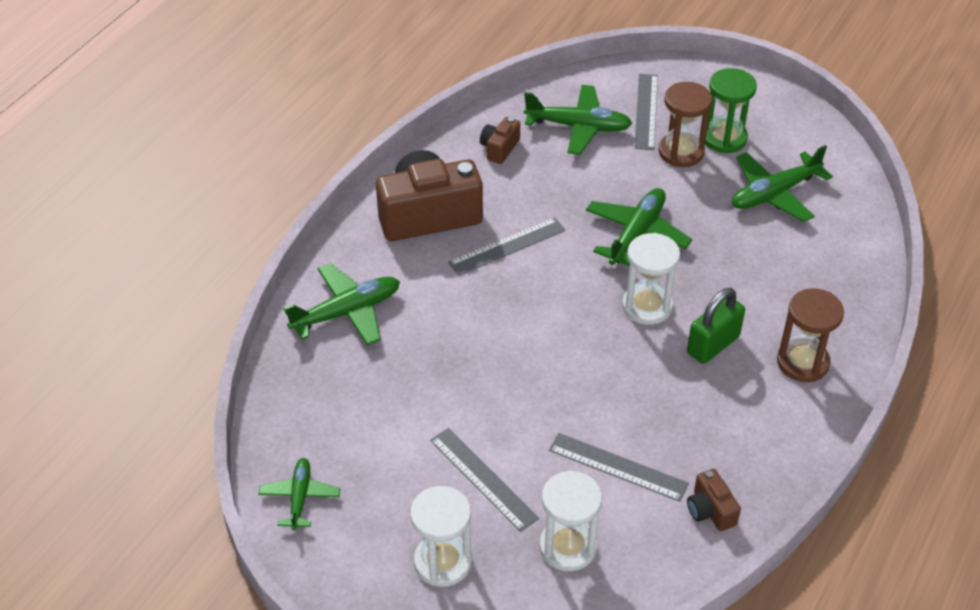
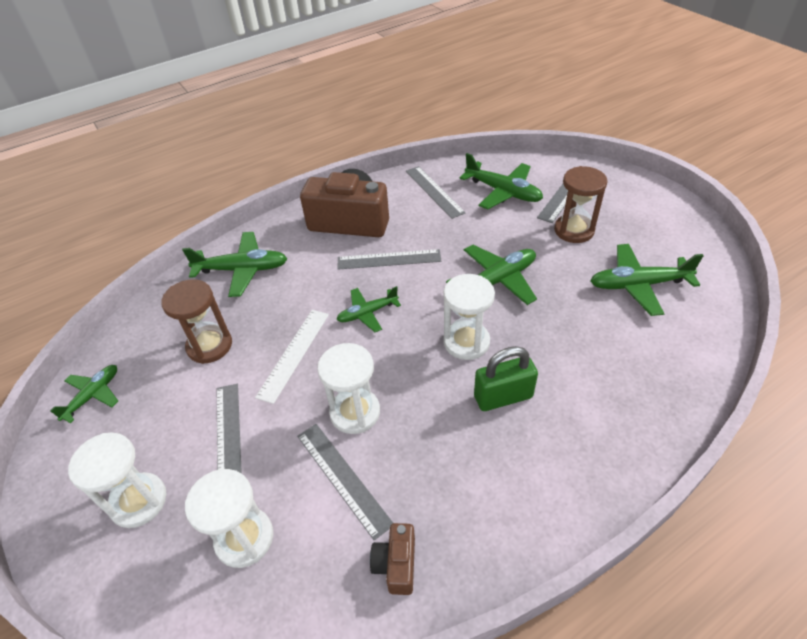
camera: 30 degrees right, 0 degrees up
brown camera [480,117,520,164] -> grey ruler [406,166,465,219]
green hourglass [705,68,757,153] -> none
brown hourglass [777,288,844,382] -> brown hourglass moved to [161,279,232,364]
none -> white ruler [255,310,329,404]
none -> white hourglass [317,343,380,434]
none -> green plane [336,286,401,332]

